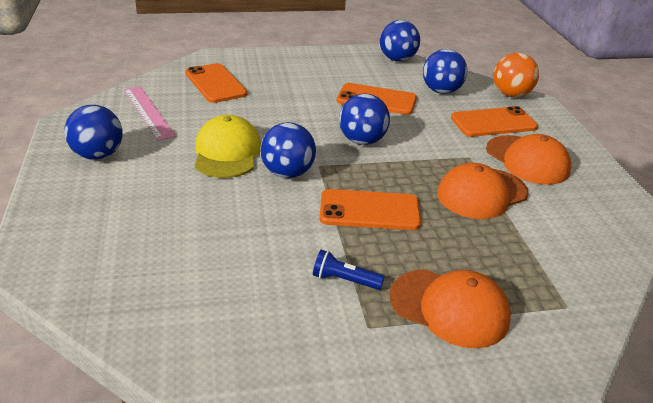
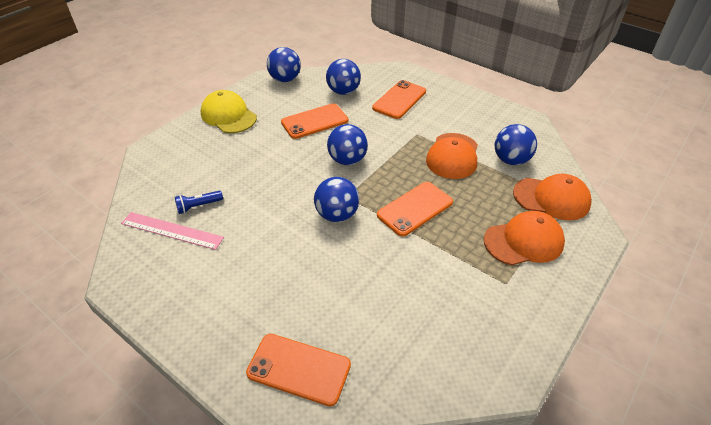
camera: 40 degrees left, 10 degrees up
blue ball [64,105,123,160] -> blue ball moved to [494,124,537,165]
orange phone [185,63,247,103] -> orange phone moved to [246,334,351,406]
yellow cap [195,115,261,178] -> yellow cap moved to [201,90,257,133]
blue flashlight [313,250,385,290] -> blue flashlight moved to [175,191,223,214]
orange cap [486,134,571,185] -> orange cap moved to [513,174,592,220]
orange ball [493,52,539,97] -> none

